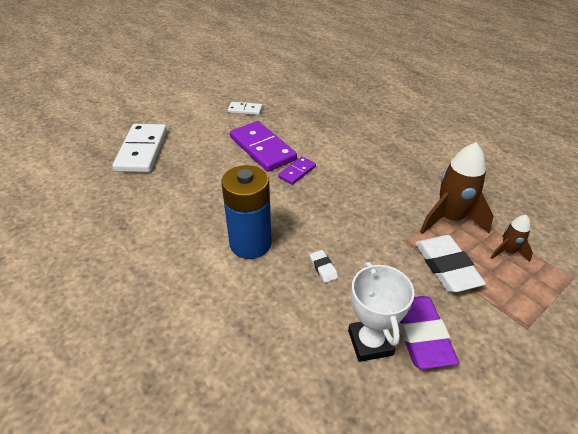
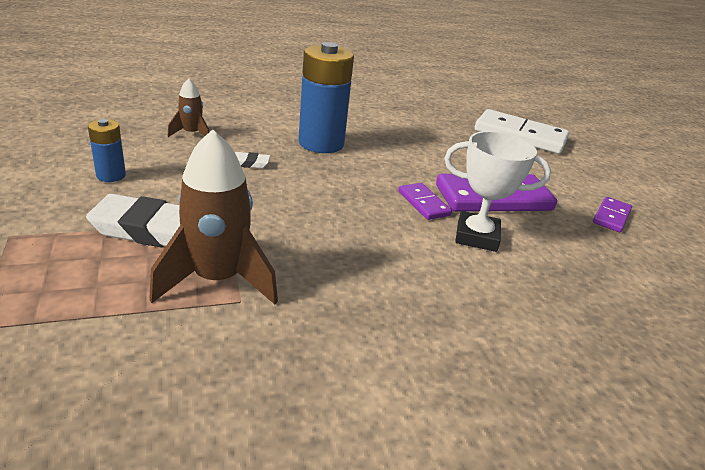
camera: 110 degrees right, 10 degrees down
white domino [228,102,262,115] -> purple domino [593,197,632,232]
white trophy [348,262,415,362] -> white trophy moved to [445,131,551,252]
purple eraser [398,296,459,369] -> blue battery [88,119,126,182]
brown rocket [491,215,533,262] -> brown rocket moved to [167,78,209,137]

